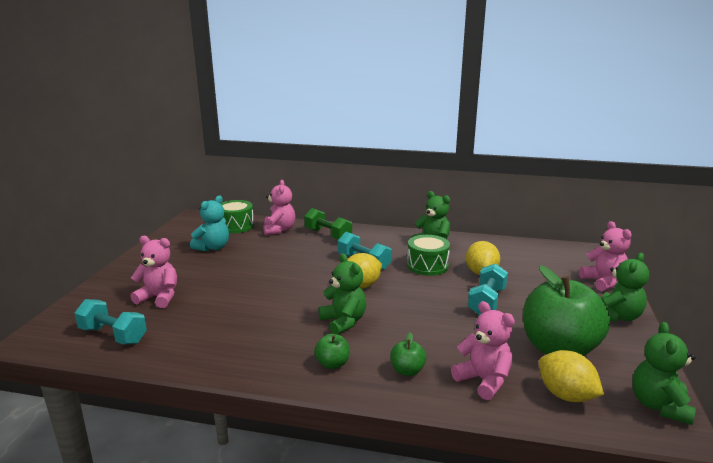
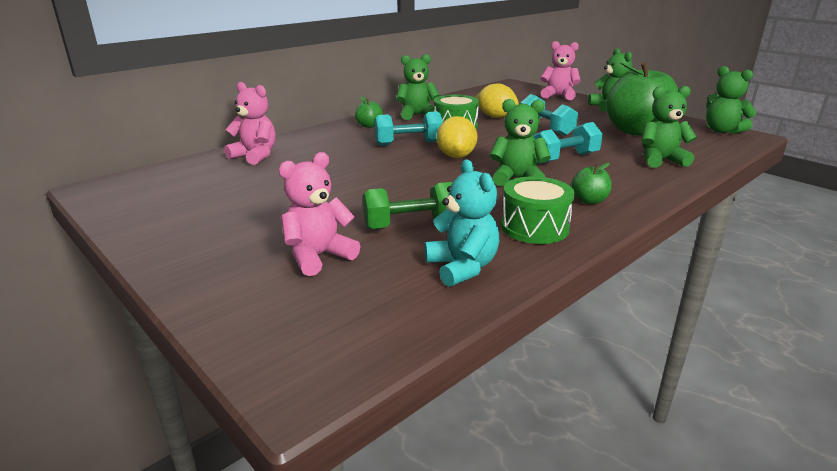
camera: 55 degrees left, 5 degrees up
turquoise dumbbell [75,299,147,344] -> turquoise dumbbell moved to [532,122,603,164]
turquoise teddy bear [190,195,229,251] -> turquoise teddy bear moved to [424,159,499,287]
green drum [221,200,254,233] -> green drum moved to [501,176,575,244]
green dumbbell [304,208,352,240] -> green dumbbell moved to [363,182,452,230]
green apple [390,332,426,376] -> green apple moved to [355,96,383,128]
pink teddy bear [451,301,515,400] -> green teddy bear [642,86,697,168]
yellow lemon [539,350,604,402] -> none

